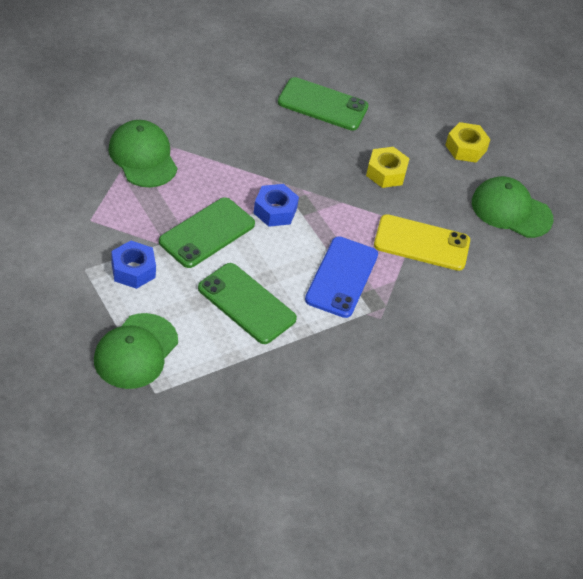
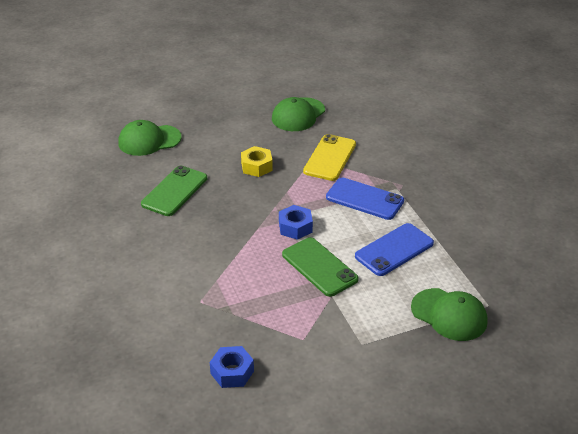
camera: 75 degrees left, 10 degrees down
green cap [108,120,178,187] -> green cap moved to [118,120,182,156]
blue nut [112,241,156,289] -> blue nut moved to [210,346,254,388]
green phone [198,263,297,344] -> blue phone [355,223,434,276]
yellow nut [445,122,491,162] -> none

